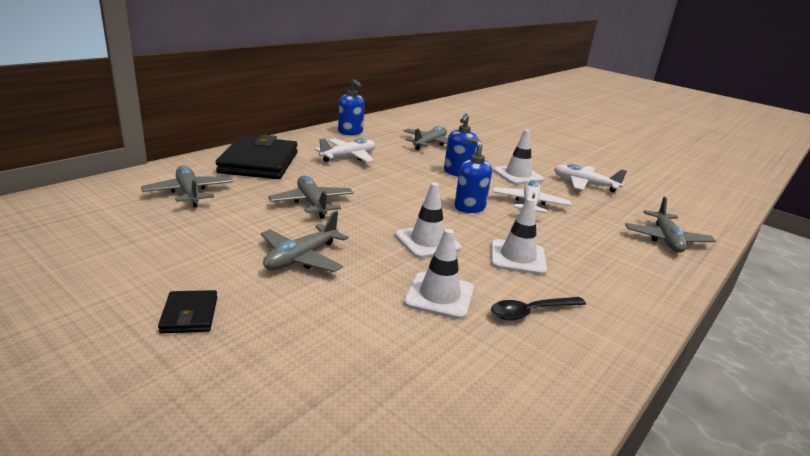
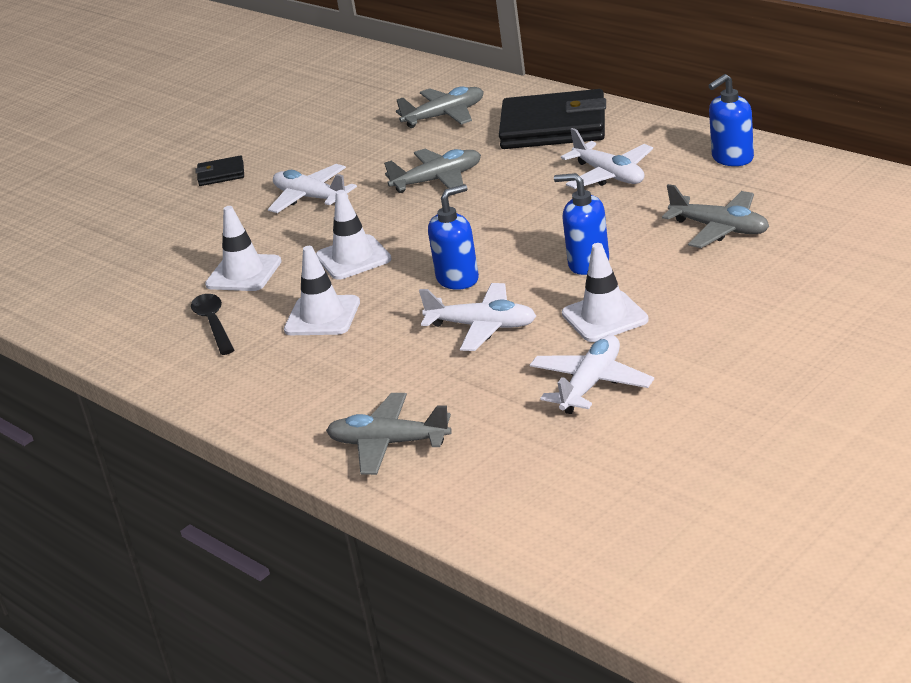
camera: 100 degrees right, 5 degrees up
grey plane [261,211,348,272] -> white plane [268,164,357,213]

